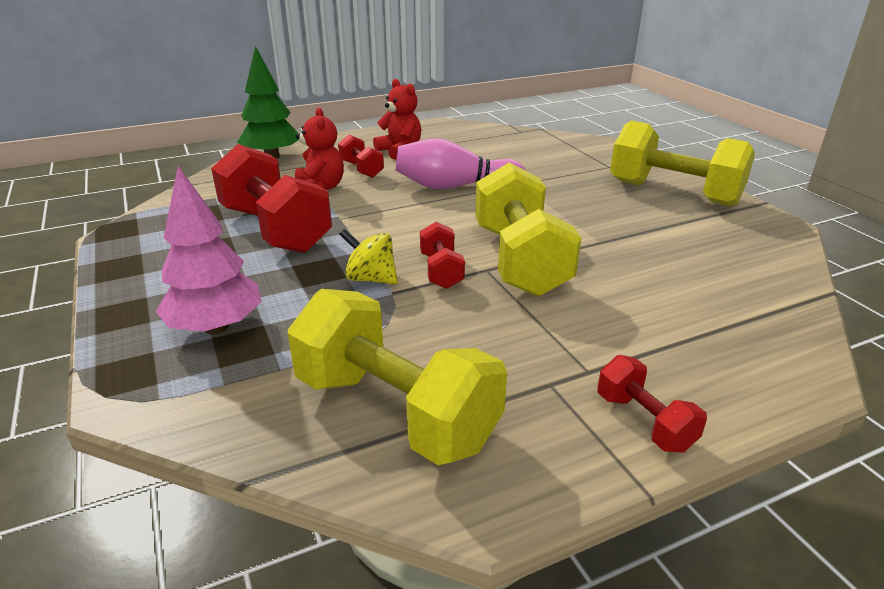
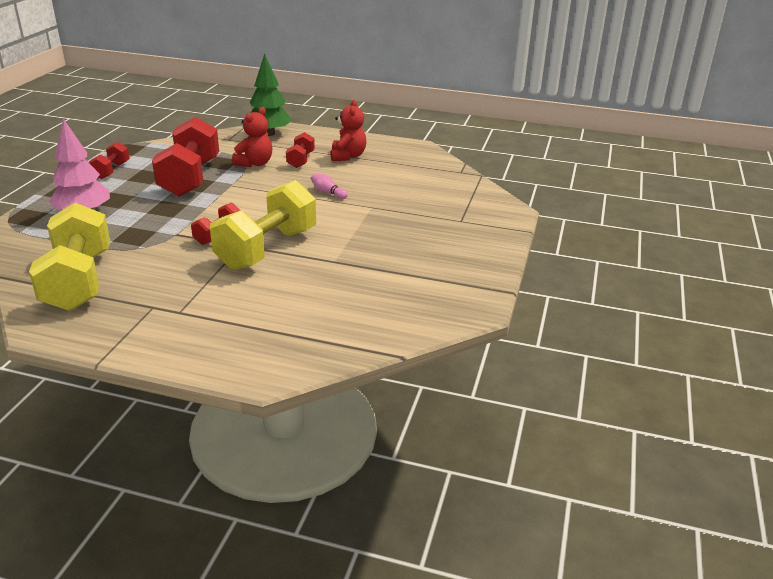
camera: 40 degrees right, 0 degrees up
yellow spinning top [339,229,398,284] -> none
pink bowling pin [395,138,525,189] -> pink bowling pin [311,173,348,199], size x0.45
red dumbbell [597,355,707,453] -> red dumbbell moved to [89,142,130,179]
yellow dumbbell [610,121,755,207] -> none

